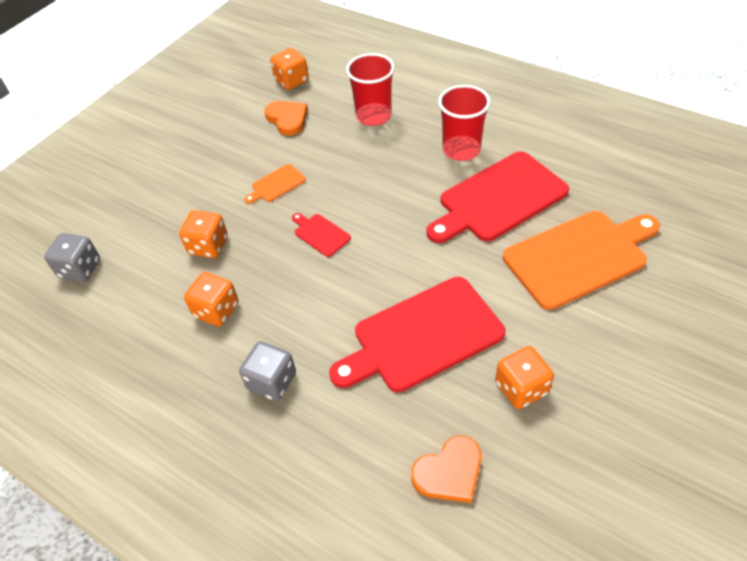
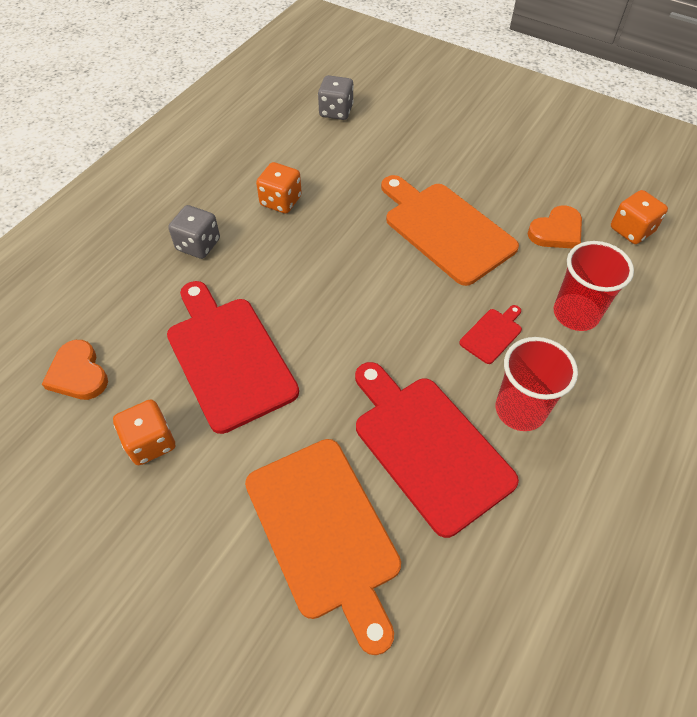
camera: 85 degrees right, 5 degrees up
orange dice [179,210,228,258] -> none
orange cutting board [244,164,306,204] -> orange cutting board [381,175,519,286], size x2.28
red cutting board [292,213,351,257] -> red cutting board moved to [459,305,522,364]

